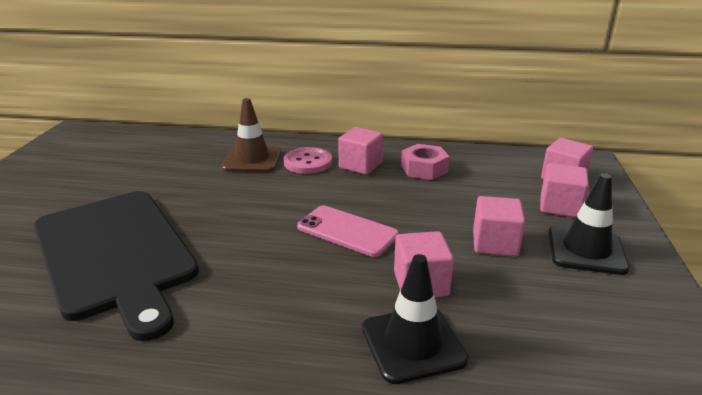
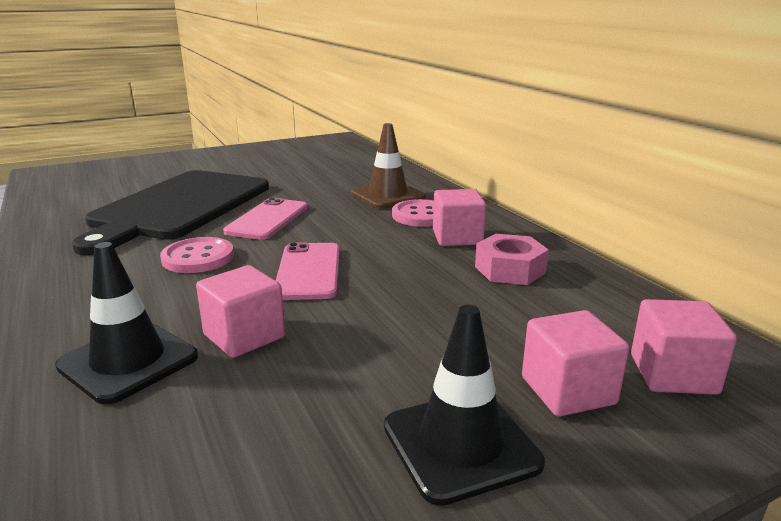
camera: 55 degrees right, 5 degrees down
pink cube [473,196,525,257] -> none
none -> pink button [160,237,234,273]
none -> pink phone [223,197,308,240]

